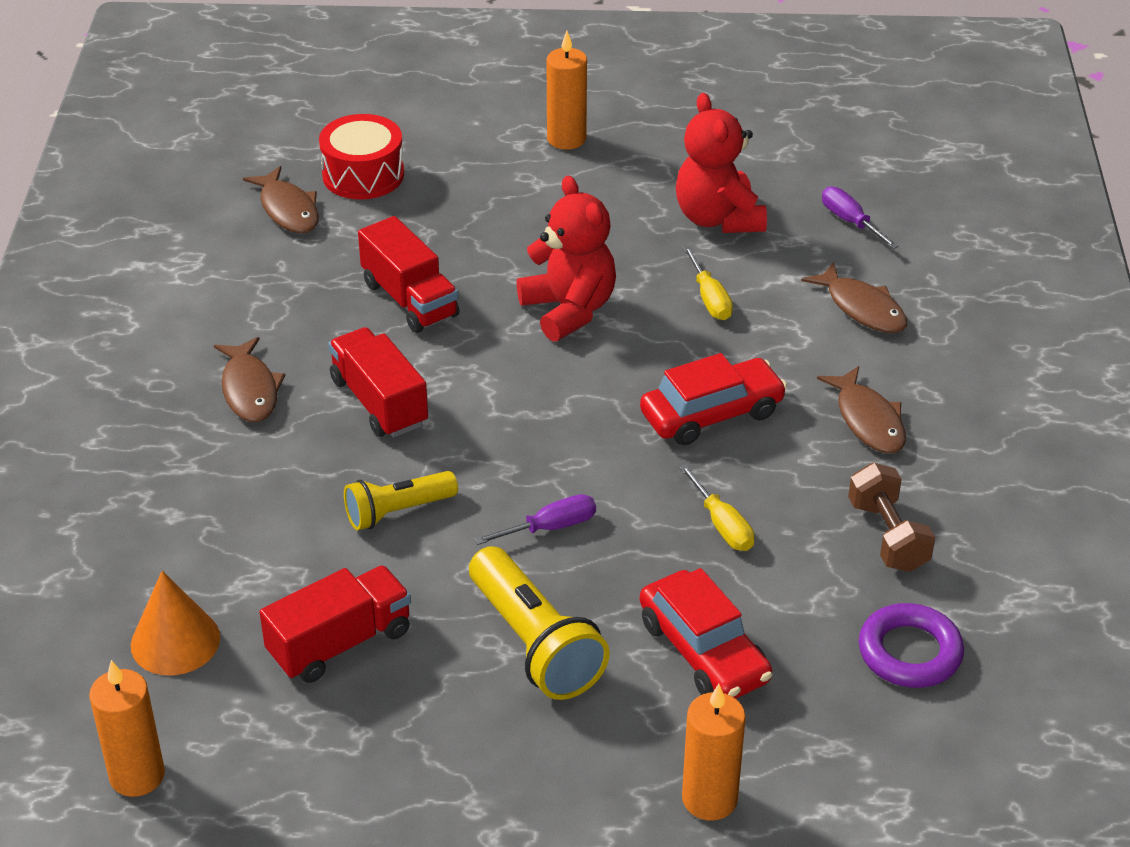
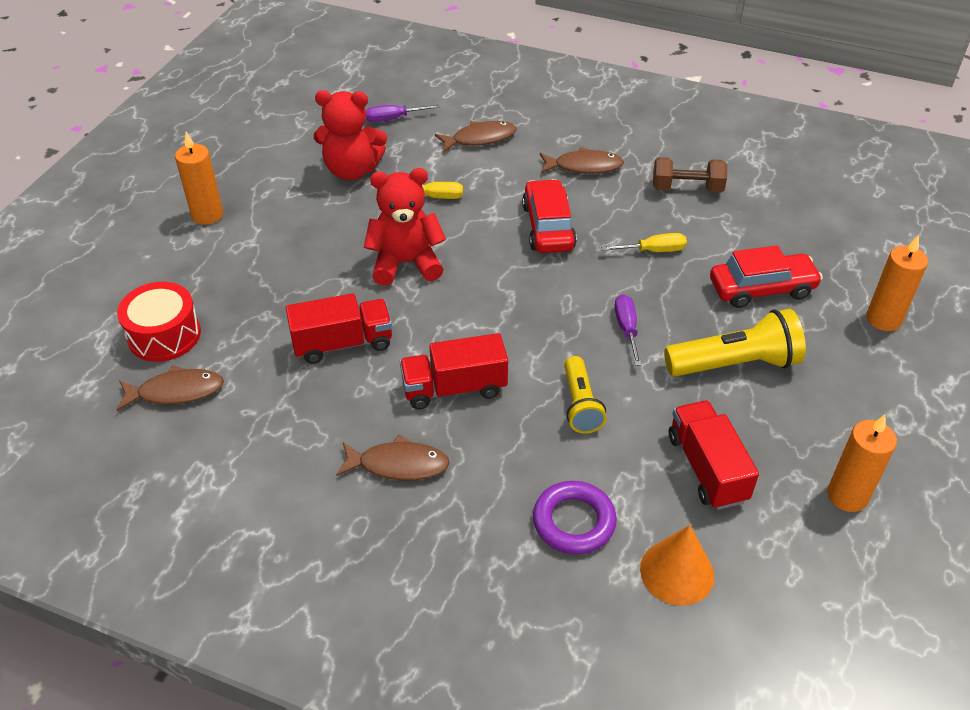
camera: 70 degrees left, 5 degrees up
orange candle [89,660,165,797] -> orange candle moved to [827,415,897,512]
purple ring [859,603,964,688] -> purple ring moved to [533,481,617,555]

